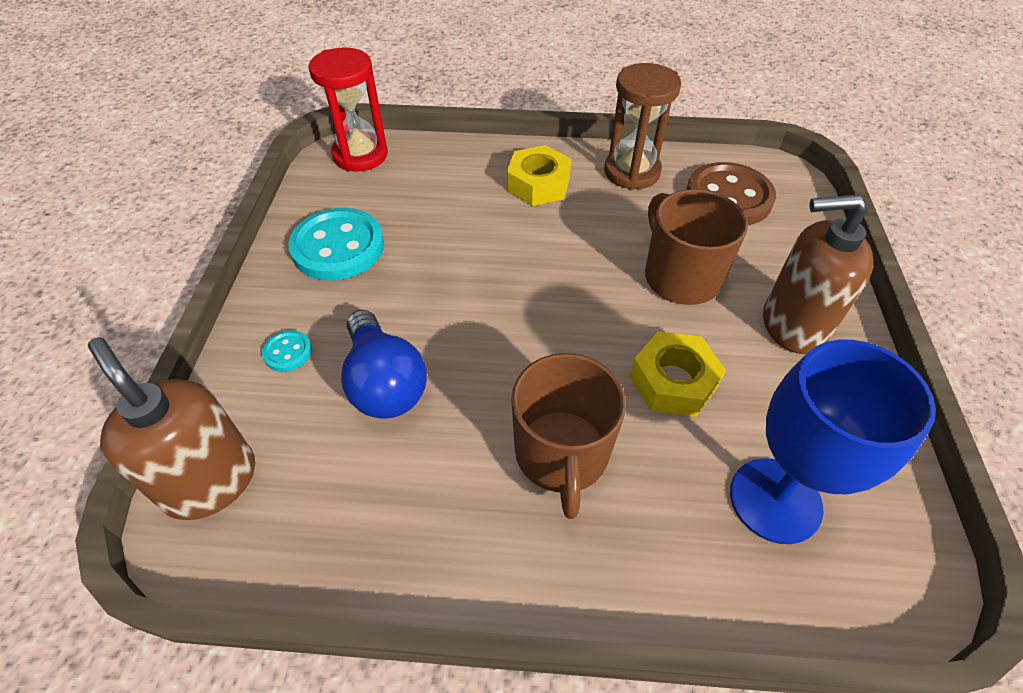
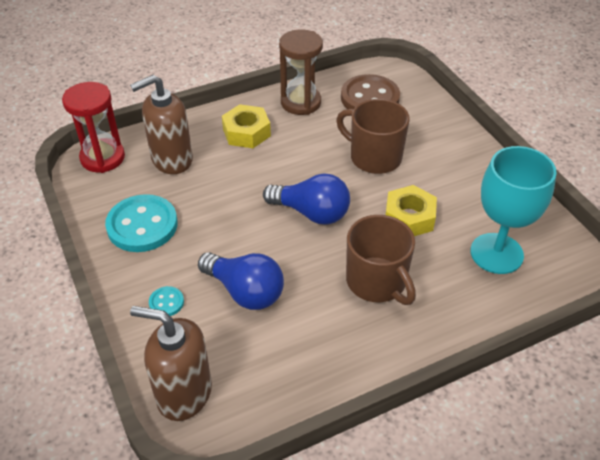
camera: 30 degrees left, 5 degrees down
blue goblet [730,340,936,544] -> turquoise goblet [470,146,556,274]
brown soap dispenser [763,194,873,354] -> brown soap dispenser moved to [130,75,193,174]
none -> blue light bulb [263,173,350,225]

